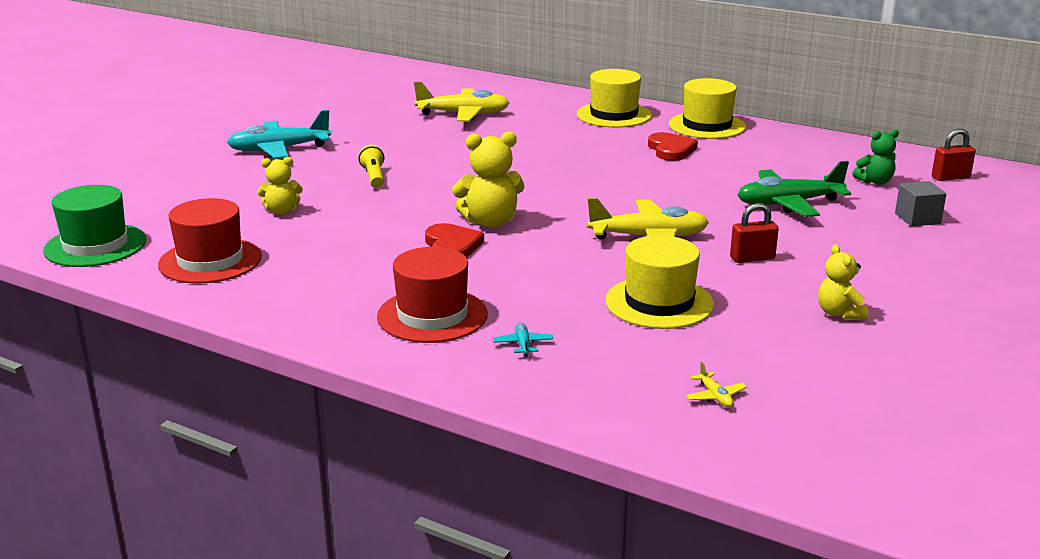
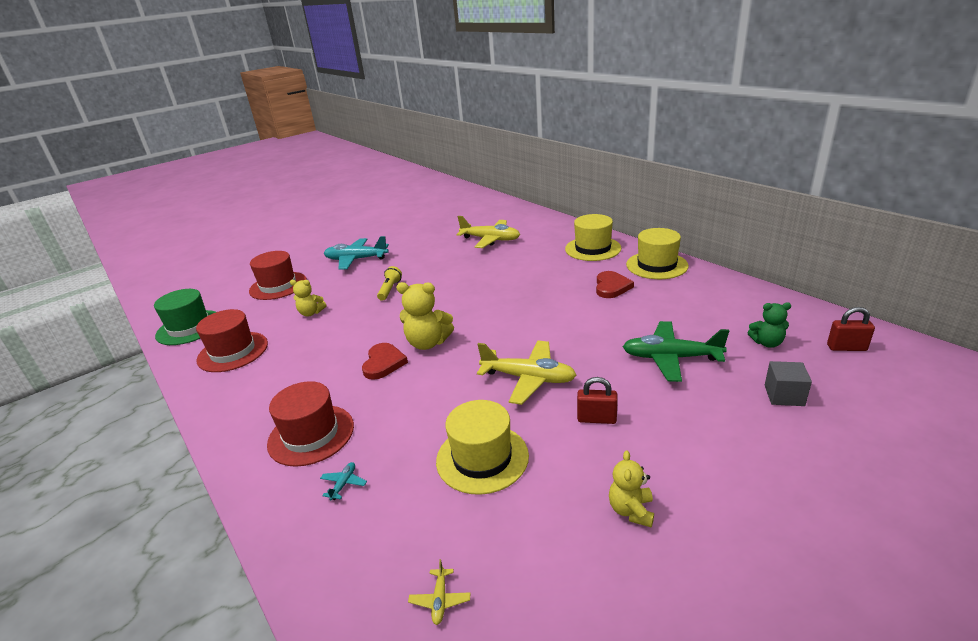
camera: 25 degrees right, 5 degrees up
none -> red hat [249,251,307,300]

